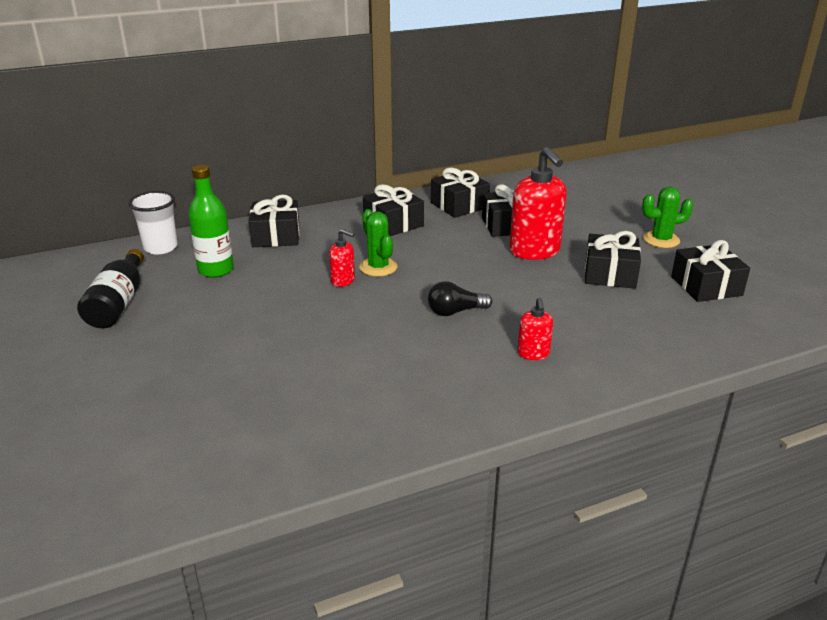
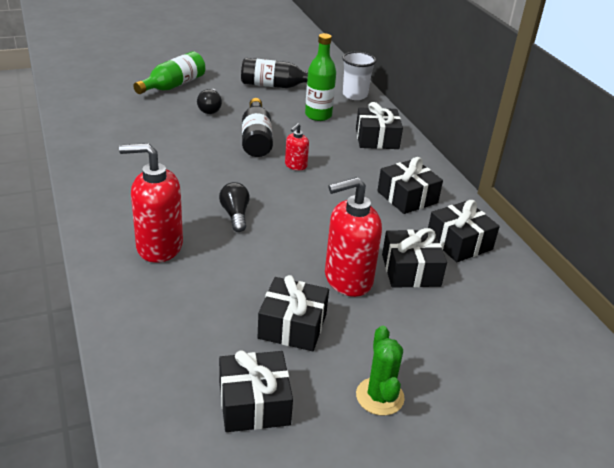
camera: 90 degrees right, 5 degrees up
green cactus [359,209,397,276] -> none
red soap dispenser [517,297,553,360] -> red soap dispenser [119,143,183,263], size x2.03
none -> green bottle [133,51,205,94]
none -> black light bulb [197,89,222,114]
none -> black bottle [242,98,273,157]

